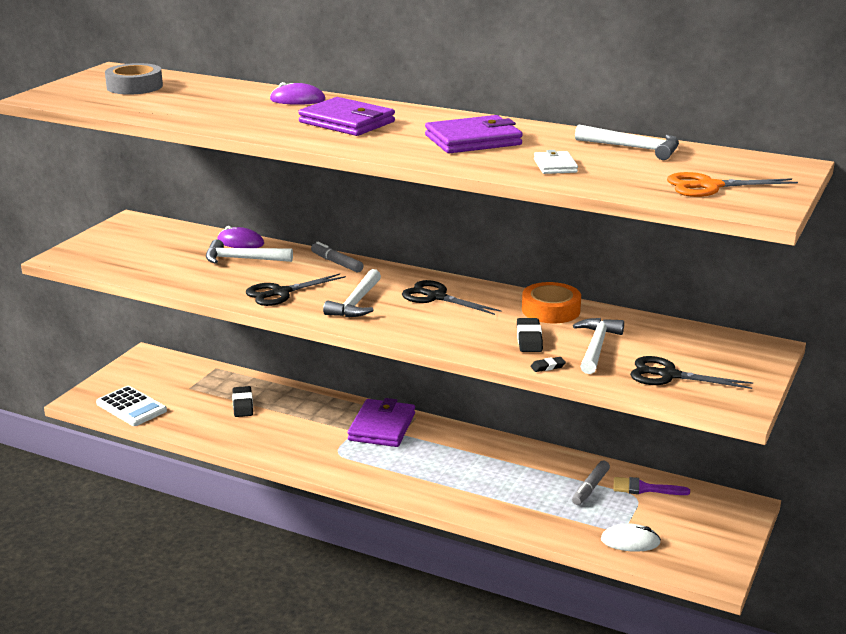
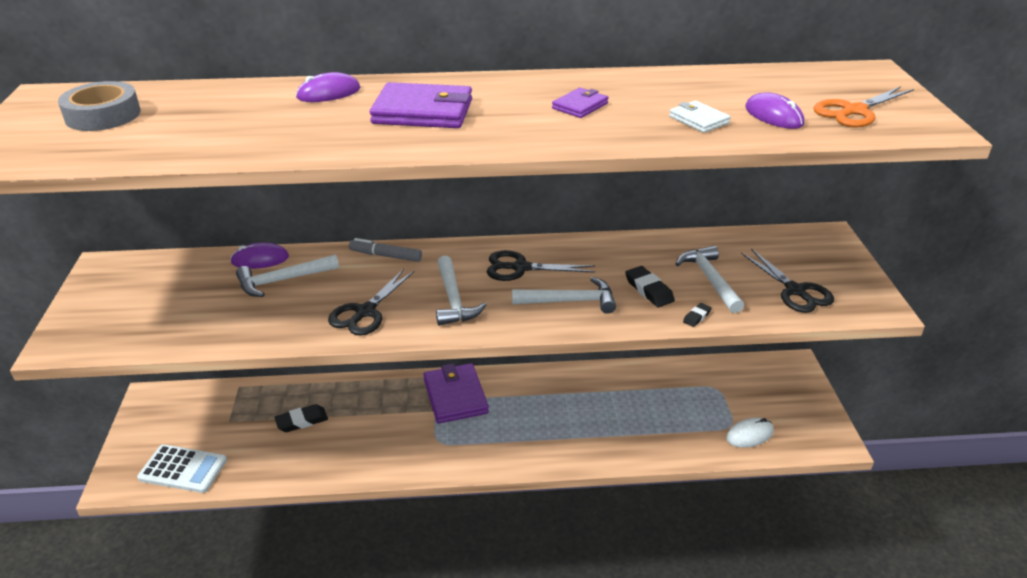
camera: 30 degrees left, 10 degrees up
black eraser [232,386,253,417] -> black eraser turned 75 degrees counterclockwise [275,404,328,432]
purple wallet [425,115,523,153] -> purple wallet [552,88,608,118], size x0.53
orange tape [522,282,581,323] -> none
grey marker [572,460,610,505] -> none
white hammer [575,125,679,160] -> white hammer moved to [512,277,616,314]
purple brush [613,477,690,495] -> none
black scissors [630,356,753,389] -> black scissors turned 105 degrees counterclockwise [741,249,834,313]
none -> purple mouse [745,92,805,129]

